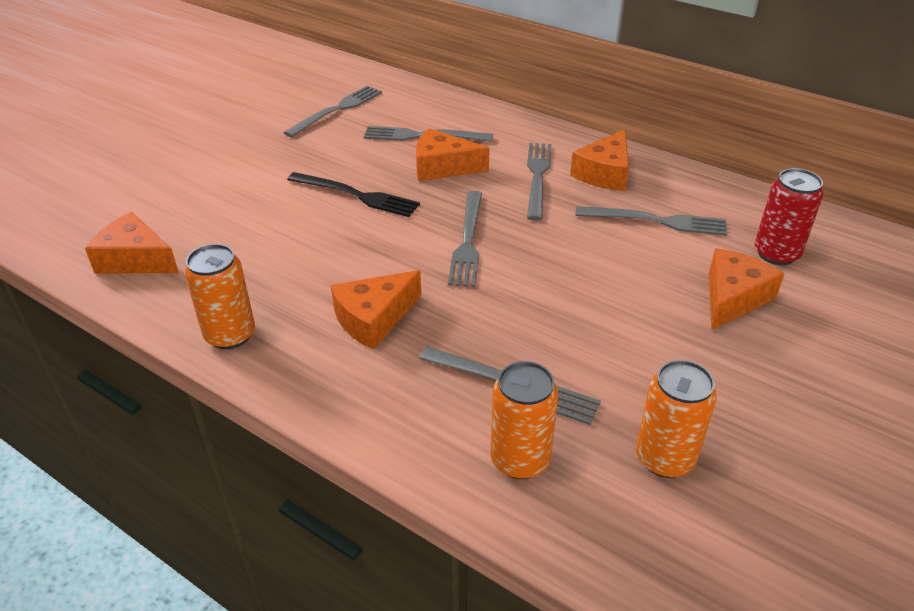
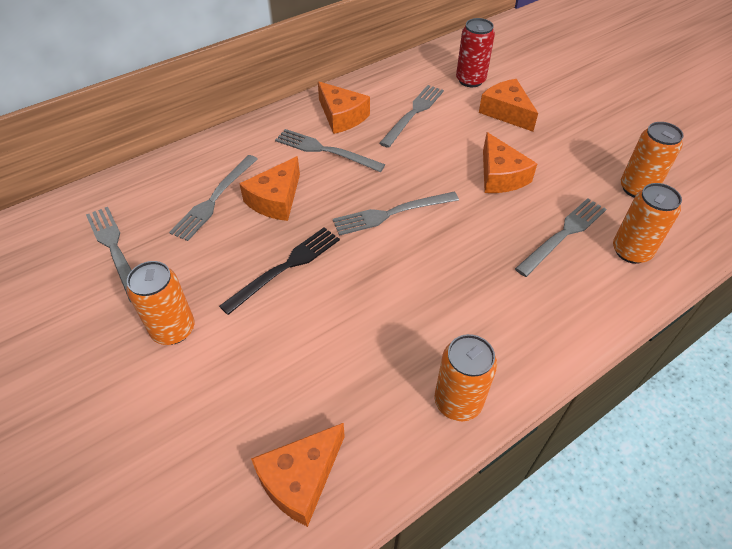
camera: 70 degrees left, 10 degrees up
orange cheese [331,270,421,350] -> orange cheese moved to [483,132,537,193]
grey fork [448,191,482,287] -> grey fork turned 135 degrees clockwise [333,192,459,236]
none -> orange can [126,261,194,345]

